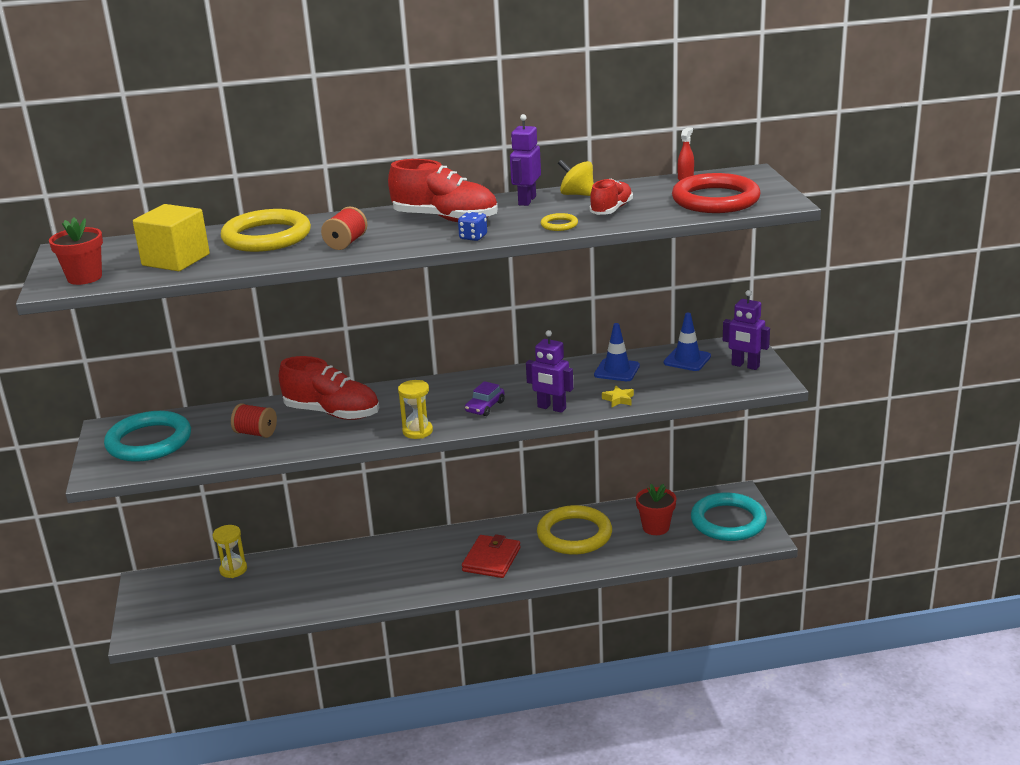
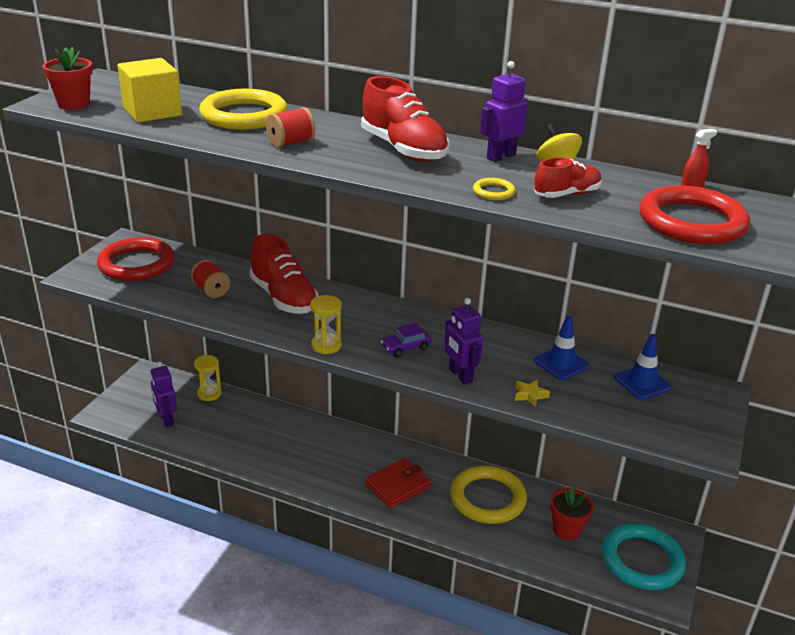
camera: 30 degrees right, 5 degrees up
turquoise ring [104,411,191,462] -> red ring [97,237,175,281]
blue dice [458,212,487,241] -> none
purple robot [723,290,770,370] -> purple robot moved to [150,361,177,428]

